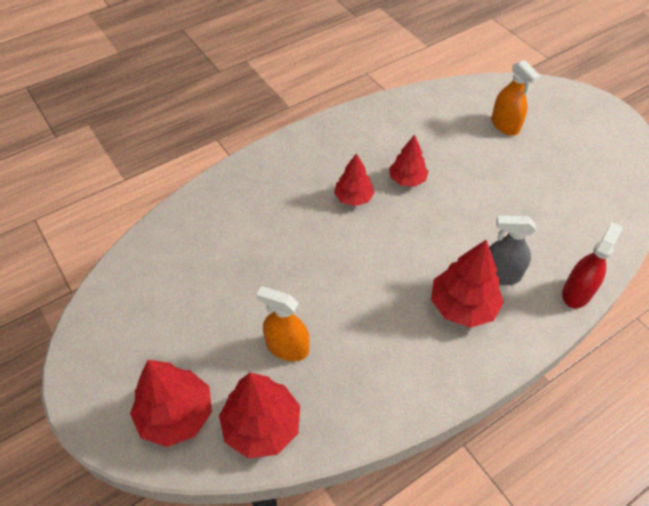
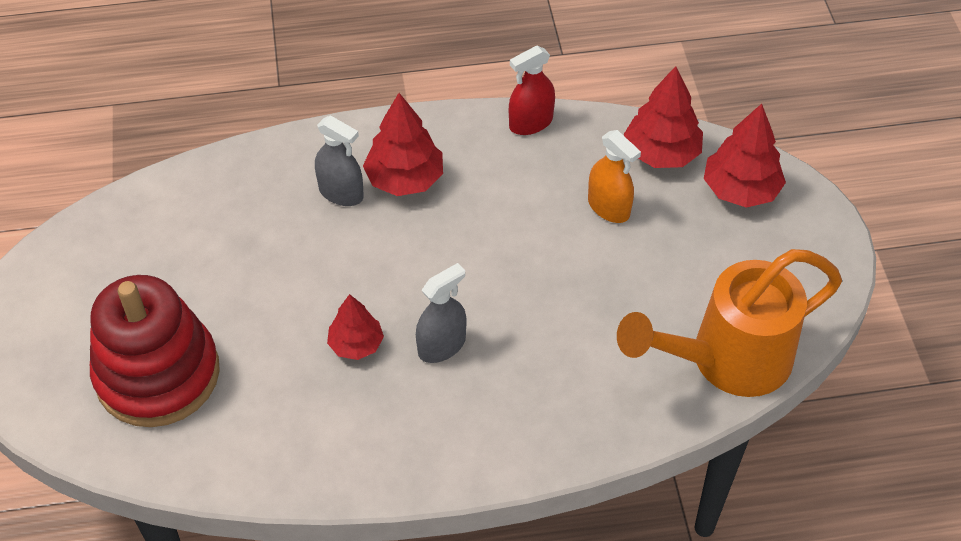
camera: 155 degrees left, 0 degrees up
red tree [334,153,374,206] -> grey spray bottle [416,263,466,363]
orange spray bottle [491,60,540,135] -> red stacking toy [90,275,220,427]
red spray bottle [562,222,622,309] -> red spray bottle moved to [509,46,555,135]
none -> orange watering can [617,249,842,397]

